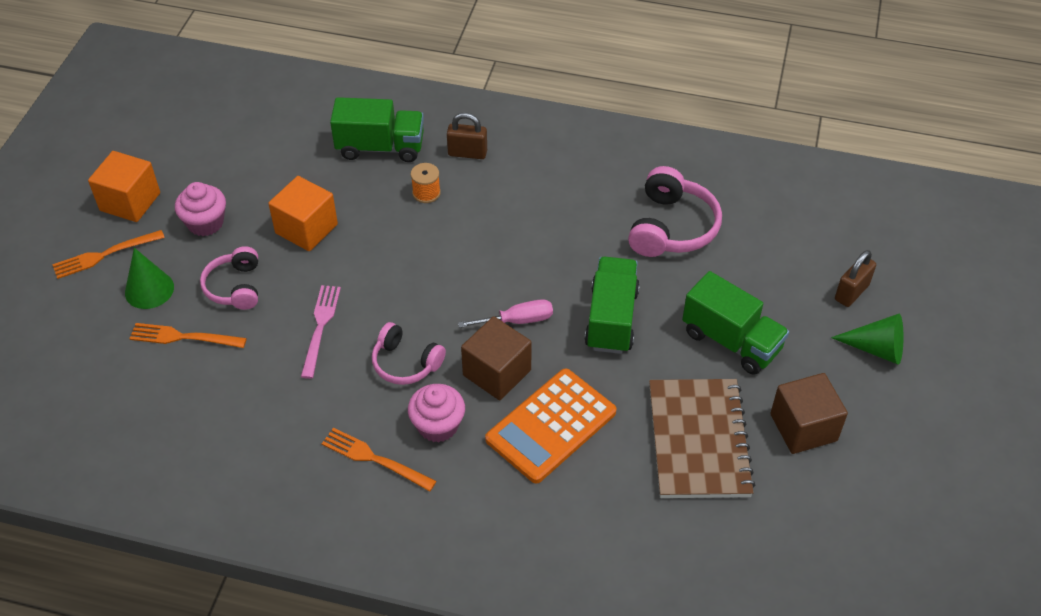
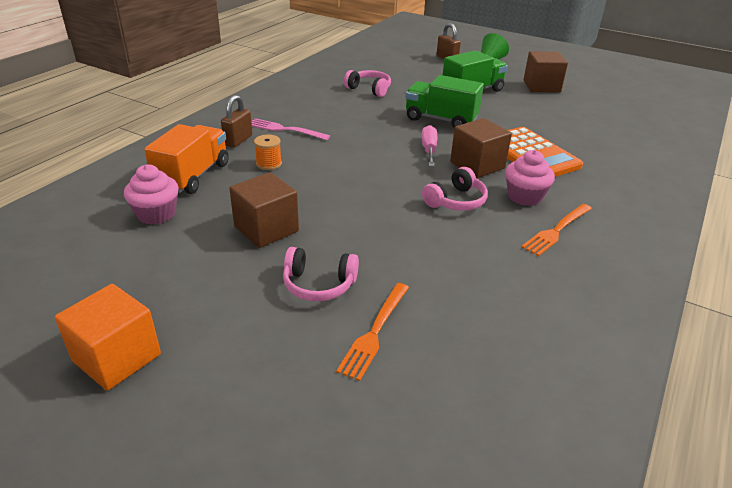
camera: 75 degrees left, 15 degrees down
orange fork [52,230,165,279] -> none
green cone [125,248,174,309] -> none
pink cupcake [175,182,226,236] -> pink cupcake moved to [124,165,179,225]
orange cube [268,176,338,251] -> brown cube [229,172,299,248]
pink fork [301,285,341,379] -> pink fork moved to [252,118,330,140]
green truck [330,97,424,162] -> orange truck [144,124,229,194]
pink headphones [628,166,722,257] -> pink headphones [344,70,391,97], size x0.65
brown notebook [649,379,755,498] -> none

